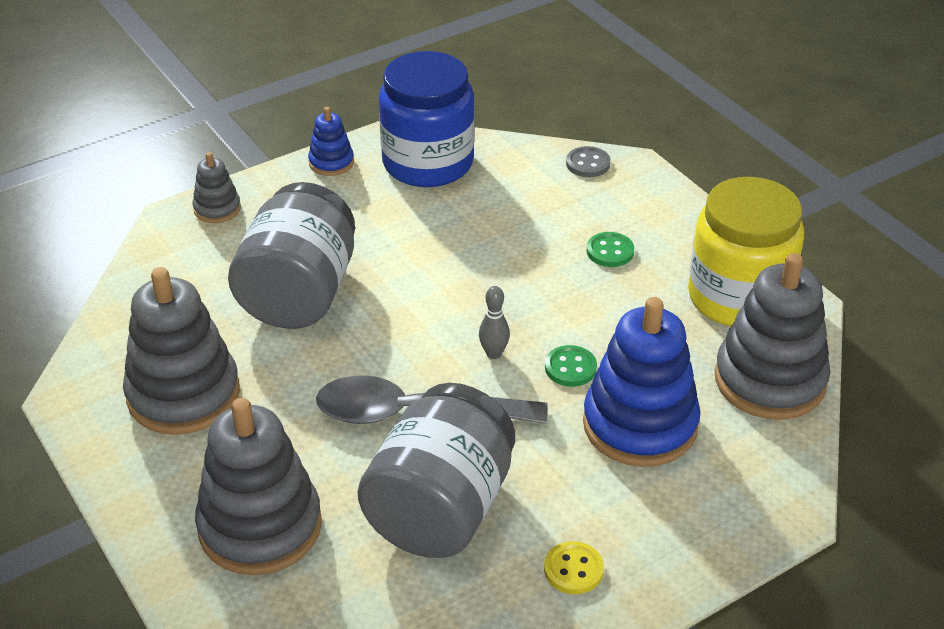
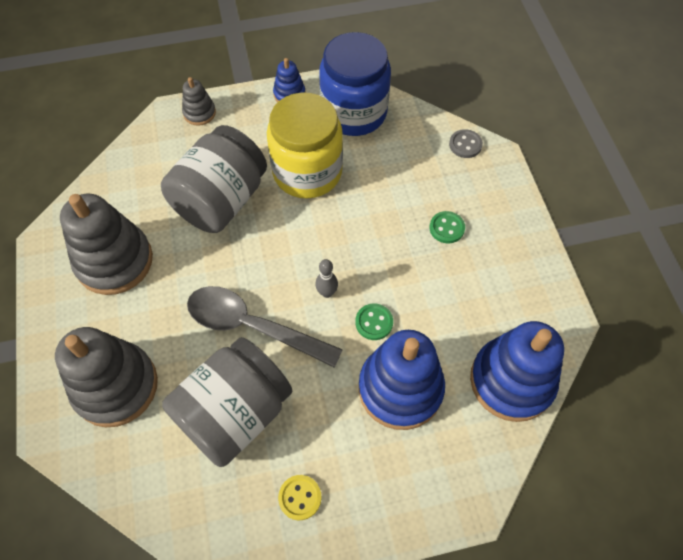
camera: 20 degrees right, 20 degrees up
yellow jar [688,177,804,327] -> yellow jar moved to [267,92,343,199]
grey stacking toy [715,253,830,420] -> blue stacking toy [470,321,564,422]

